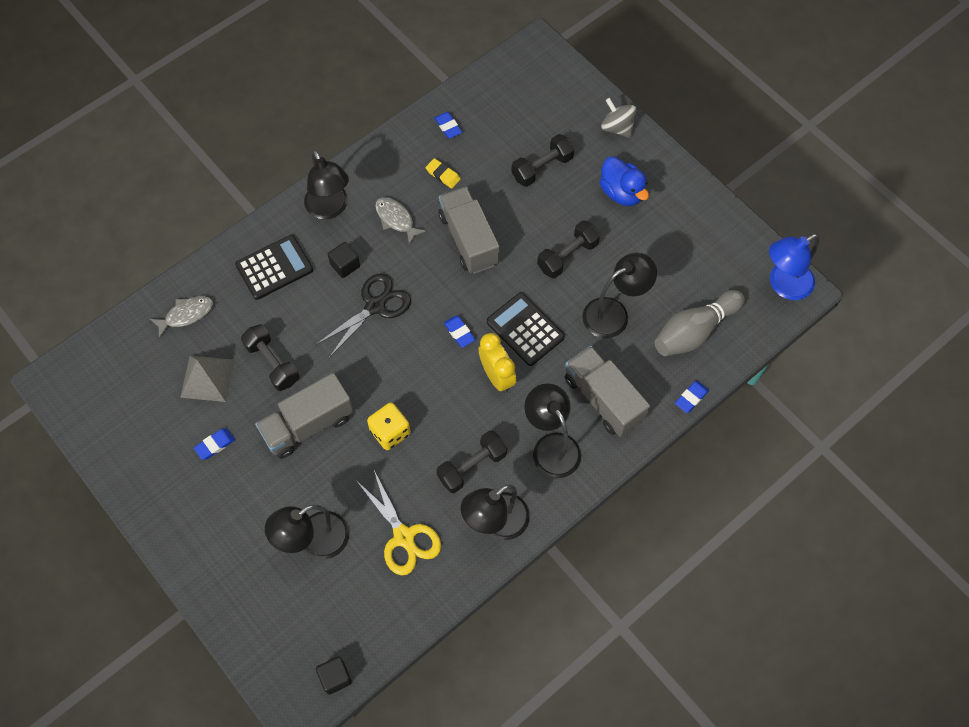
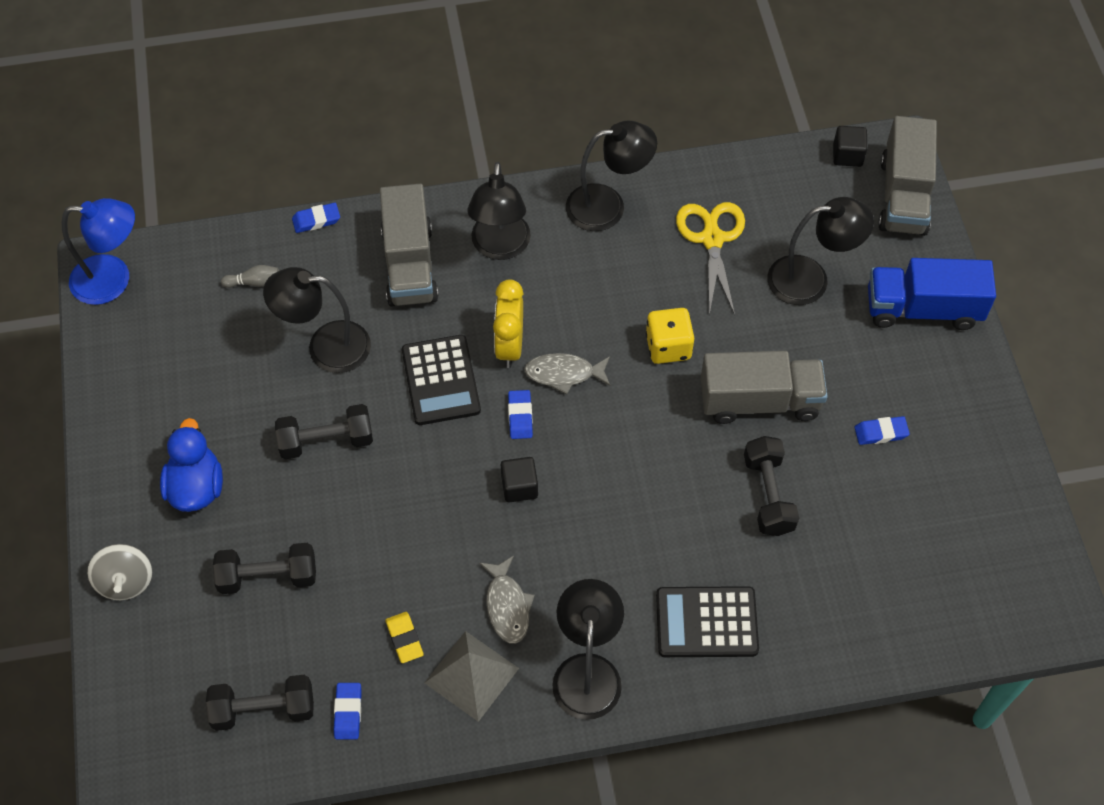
camera: 150 degrees left, 5 degrees down
grey fish [150,296,213,339] -> grey fish moved to [524,353,610,394]
grey pyramid [180,356,235,402] -> grey pyramid moved to [425,631,519,722]
black scissors [317,273,411,358] -> none
black cube [328,242,360,278] -> black cube moved to [501,457,538,502]
black dumbbell [436,430,507,493] -> black dumbbell moved to [206,675,314,731]
grey truck [439,186,500,274] -> grey truck moved to [878,116,937,236]
grey bowling pin [654,290,745,356] -> grey bowling pin [221,265,279,288], size x0.41
none -> blue truck [868,258,996,330]

